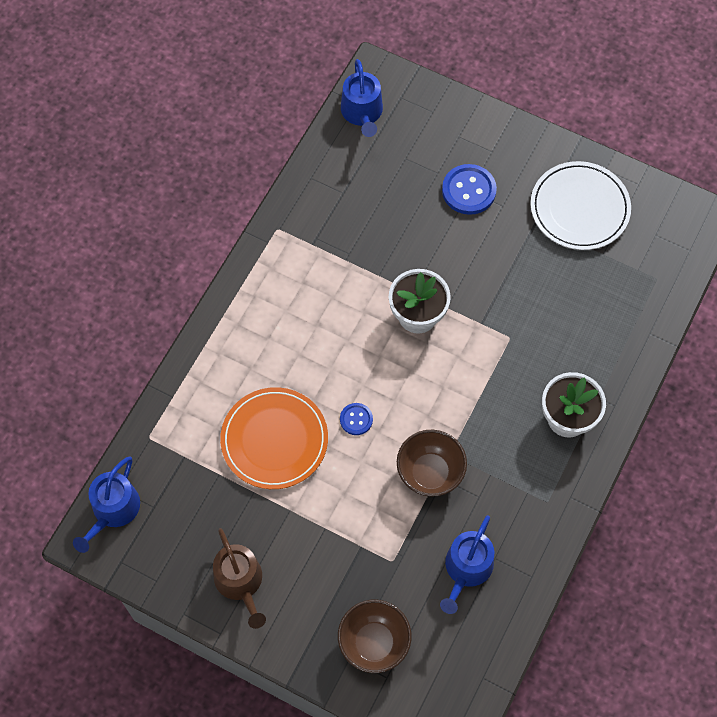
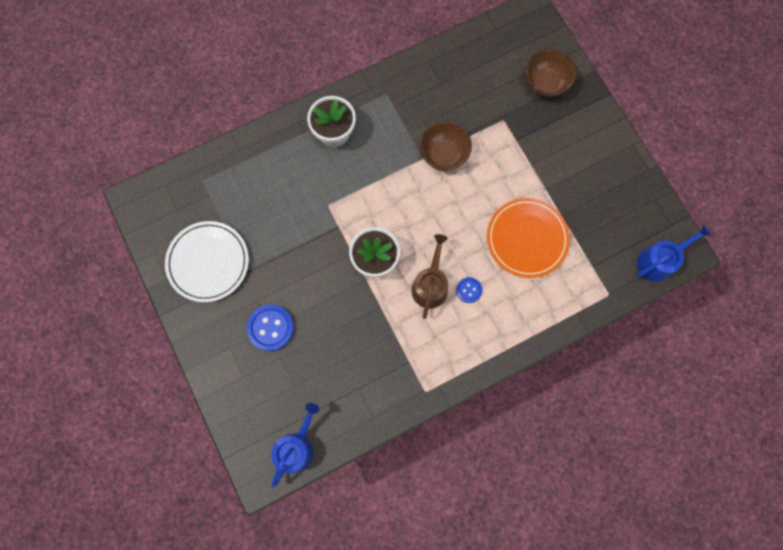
camera: 145 degrees left, 10 degrees up
brown watering can [213,528,266,629] -> brown watering can moved to [411,234,448,319]
blue button [340,403,373,435] -> blue button moved to [456,277,482,303]
blue watering can [440,515,494,614] -> none

